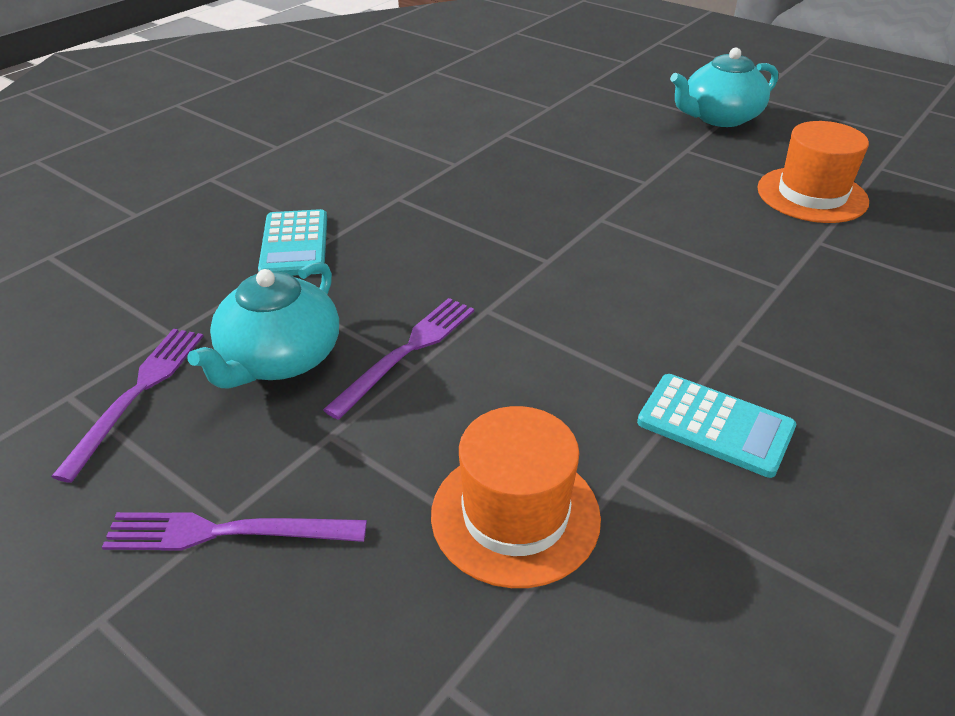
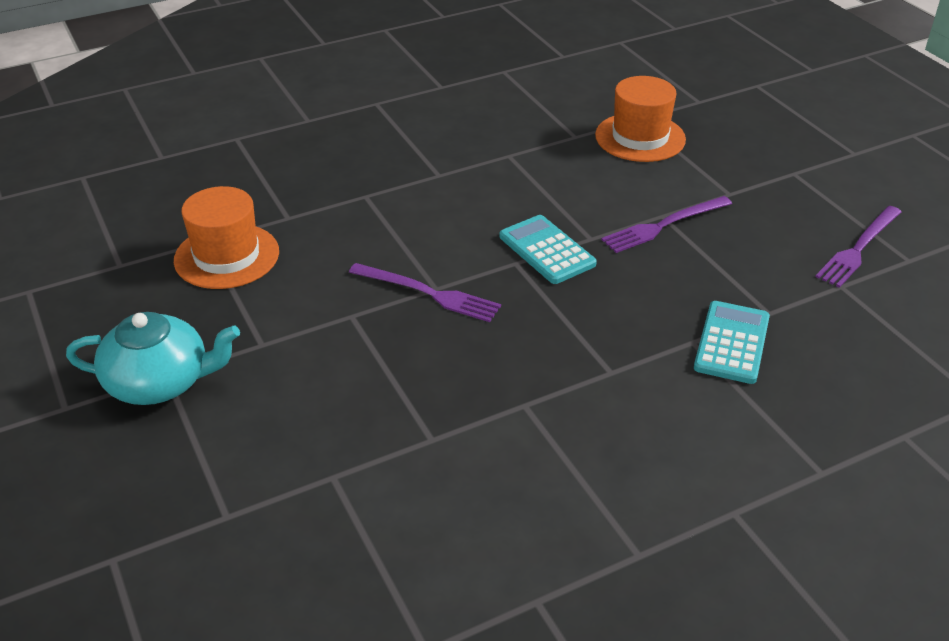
camera: 155 degrees left, 0 degrees up
purple fork [102,512,367,551] -> purple fork moved to [349,263,501,322]
turquoise teapot [187,261,339,389] -> none
turquoise calculator [637,374,796,478] -> turquoise calculator moved to [500,215,597,284]

